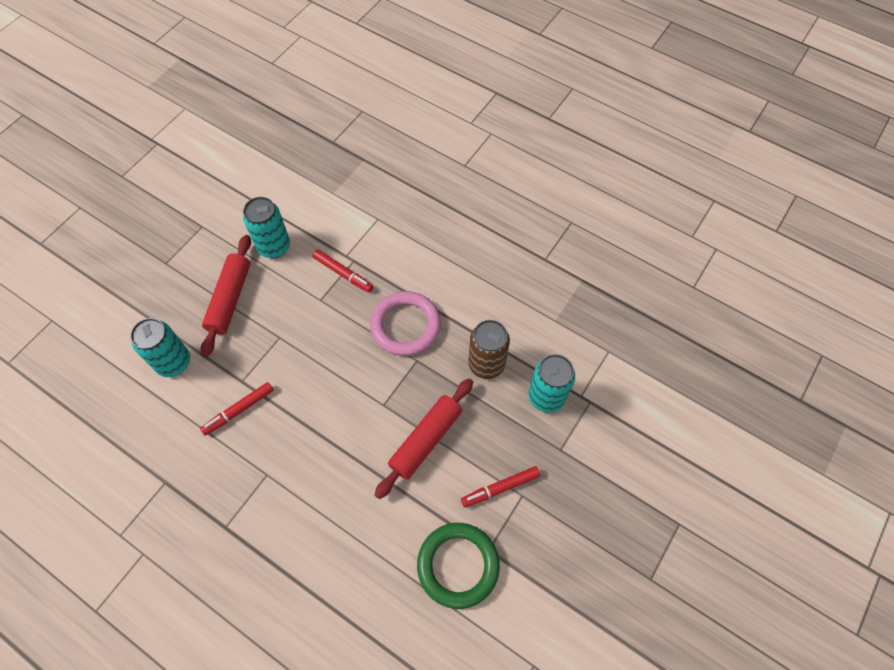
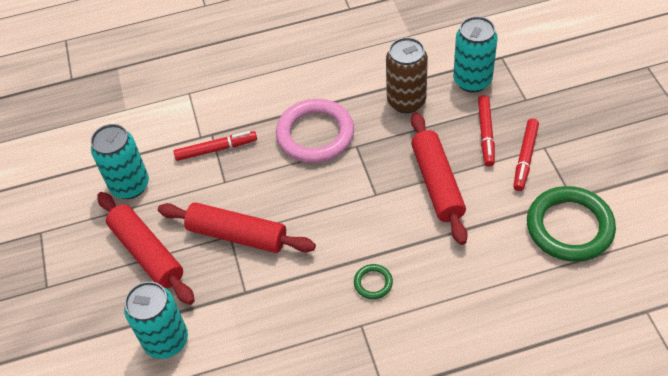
camera: 45 degrees left, 10 degrees down
red marker [200,382,274,435] -> red marker moved to [478,95,495,167]
none -> red rolling pin [158,202,316,253]
none -> green ring [354,264,393,299]

